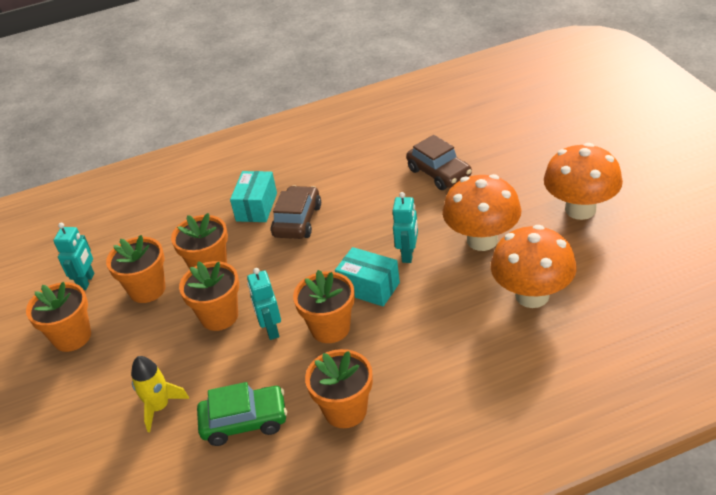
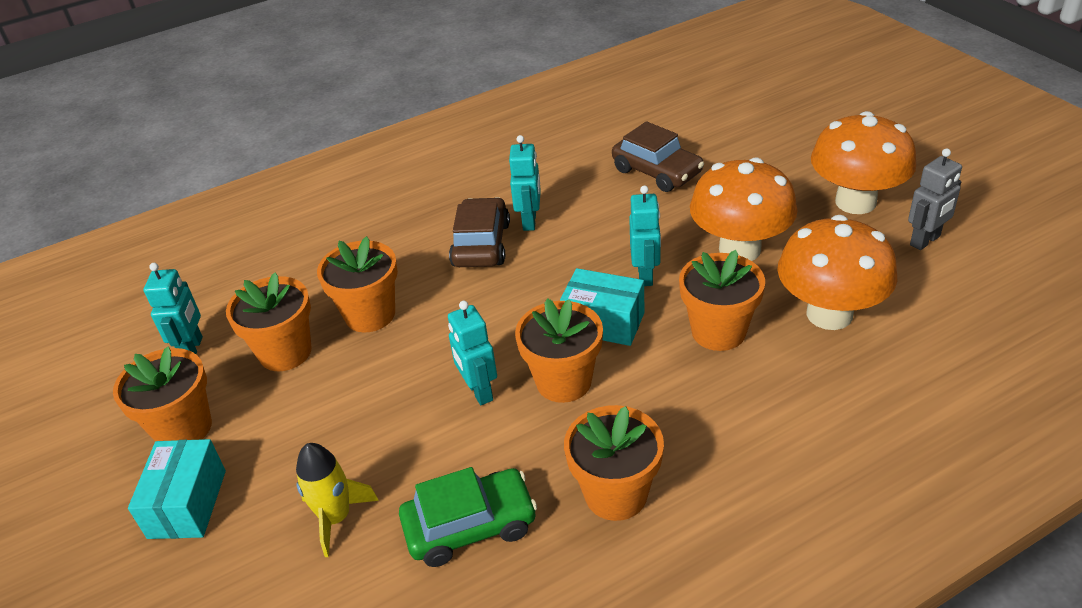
camera: 10 degrees left, 0 degrees up
orange flower pot [179,261,239,331] -> orange flower pot moved to [679,250,765,351]
turquoise box [230,171,277,222] -> turquoise box moved to [128,439,226,539]
none -> turquoise robot [509,135,541,231]
none -> grey robot [908,148,962,250]

